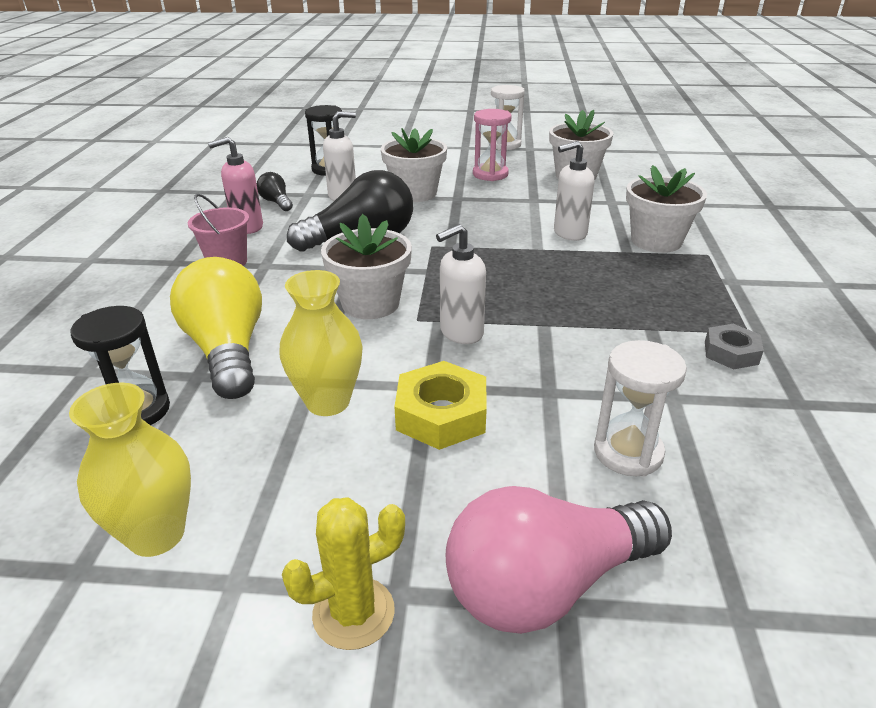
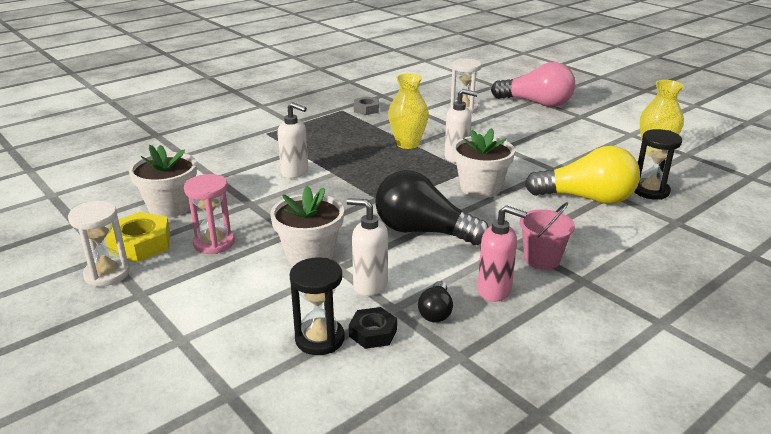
camera: 135 degrees left, 5 degrees down
yellow light bulb [170,257,262,399] -> yellow light bulb turned 105 degrees counterclockwise [525,146,640,204]
yellow vase [279,270,363,416] -> yellow vase moved to [388,73,429,149]
yellow cactus [282,497,405,650] -> none
yellow nut [394,361,487,450] -> yellow nut moved to [105,212,170,262]
white flower pot [626,165,707,253] -> none
none -> black nut [349,307,397,349]

